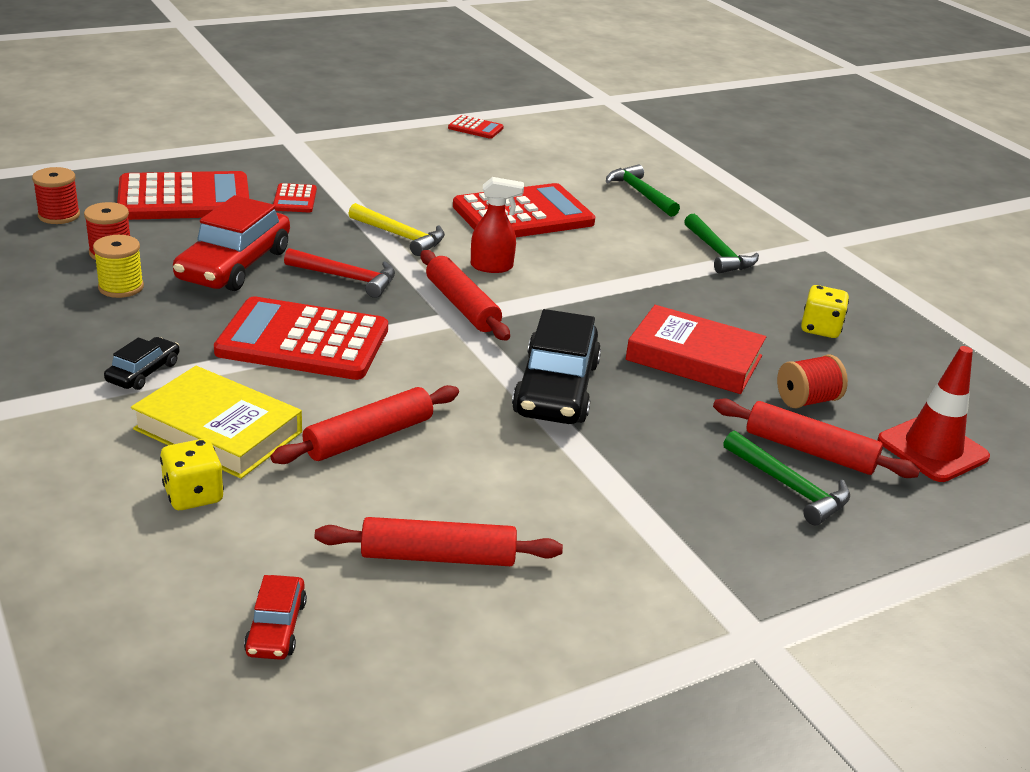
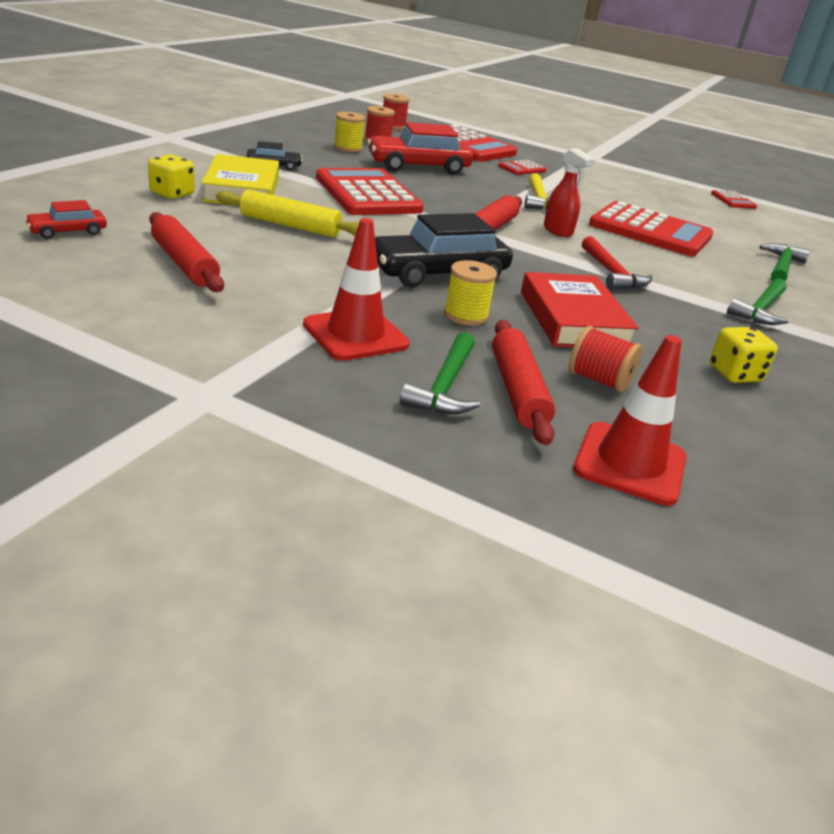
camera: 55 degrees right, 0 degrees up
red rolling pin [271,385,459,464] -> yellow rolling pin [216,189,359,237]
red hammer [284,248,395,298] -> red hammer moved to [582,236,653,290]
none -> red traffic cone [303,218,410,361]
none -> yellow spool [444,260,497,326]

